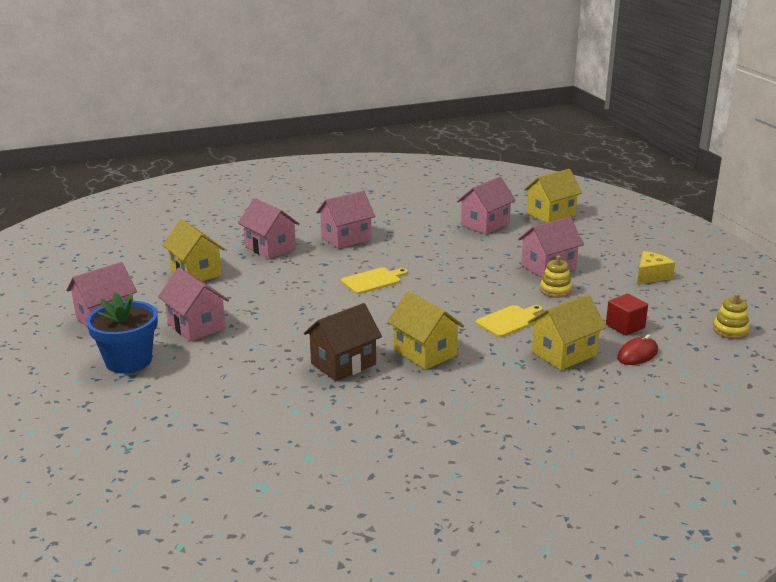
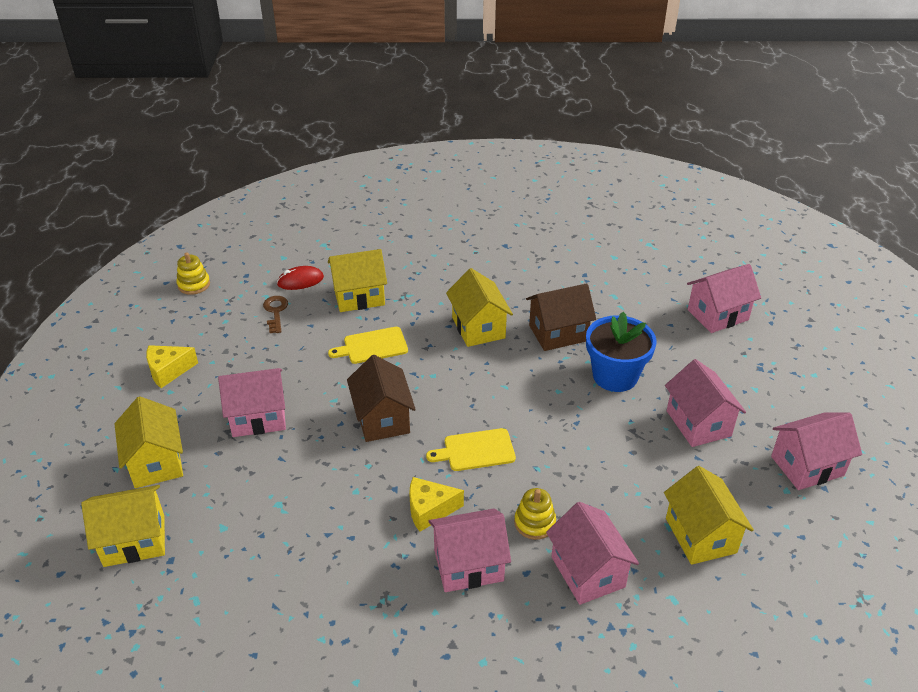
camera: 160 degrees left, 15 degrees up
blue flower pot [86,292,158,373] -> blue flower pot moved to [586,312,656,392]
pink house [457,177,516,234] -> pink house moved to [687,264,761,333]
yellow stacking toy [540,255,572,298] -> yellow stacking toy moved to [514,488,556,540]
red cube [606,294,648,335] -> brown key [263,296,288,333]
none -> yellow house [115,396,183,488]
none -> brown house [347,355,416,442]
none -> yellow cheese [409,477,464,532]

